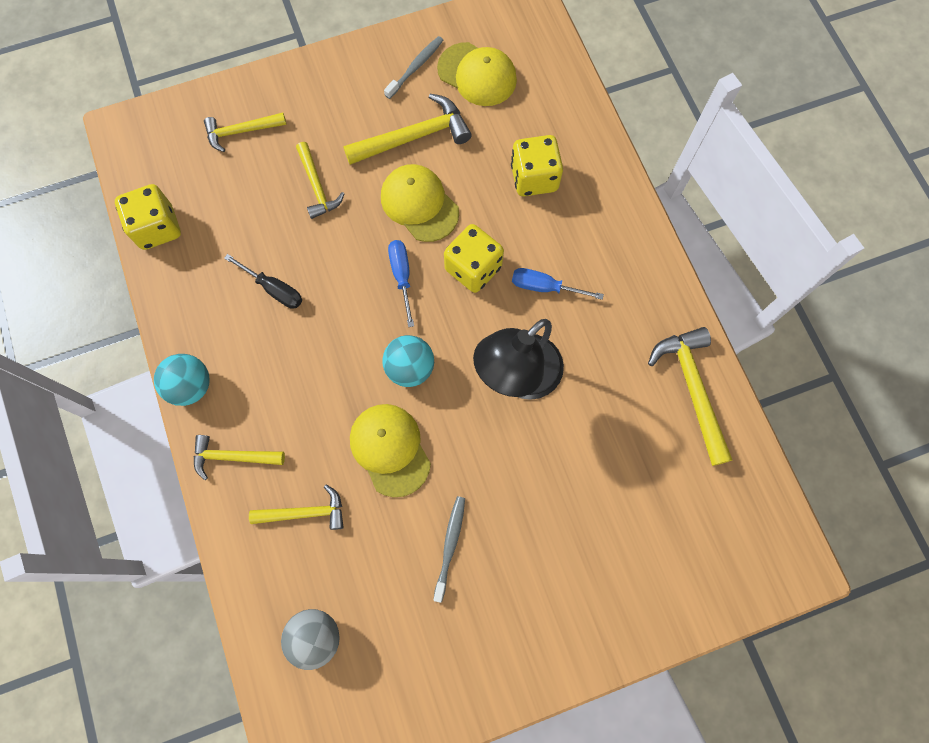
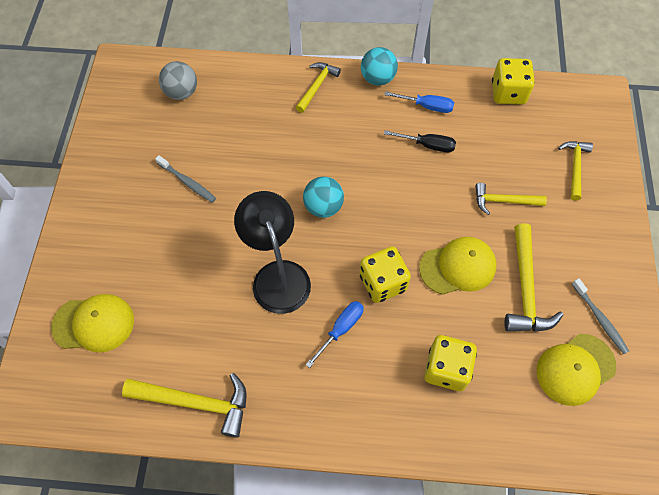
camera: 115 degrees right, 10 degrees down
black screwdriver [224,254,302,309] -> black screwdriver turned 135 degrees counterclockwise [384,130,456,153]
yellow hammer [249,484,344,530] -> none
yellow cap [350,404,431,497] -> yellow cap moved to [51,294,134,353]
blue screwdriver [388,240,414,327] -> blue screwdriver moved to [385,91,454,113]

